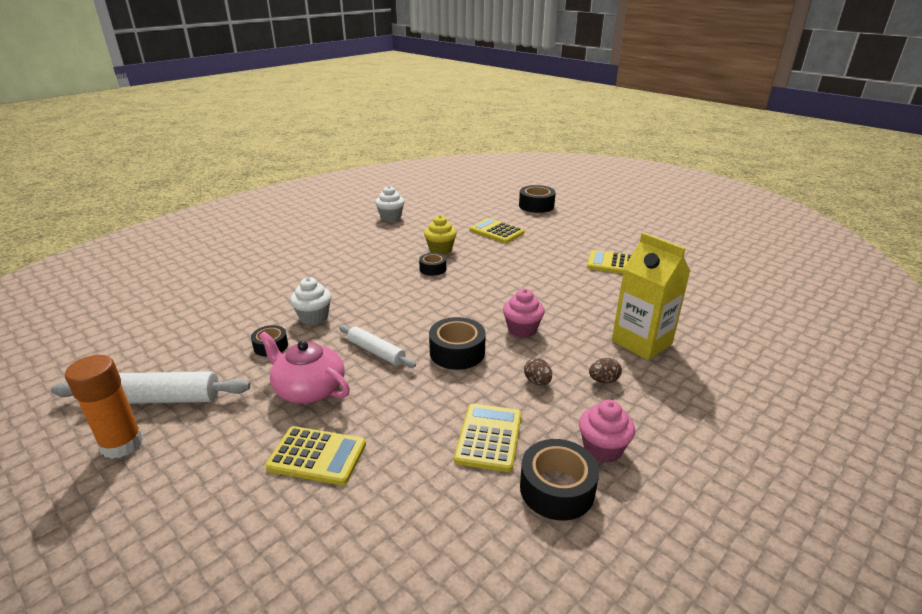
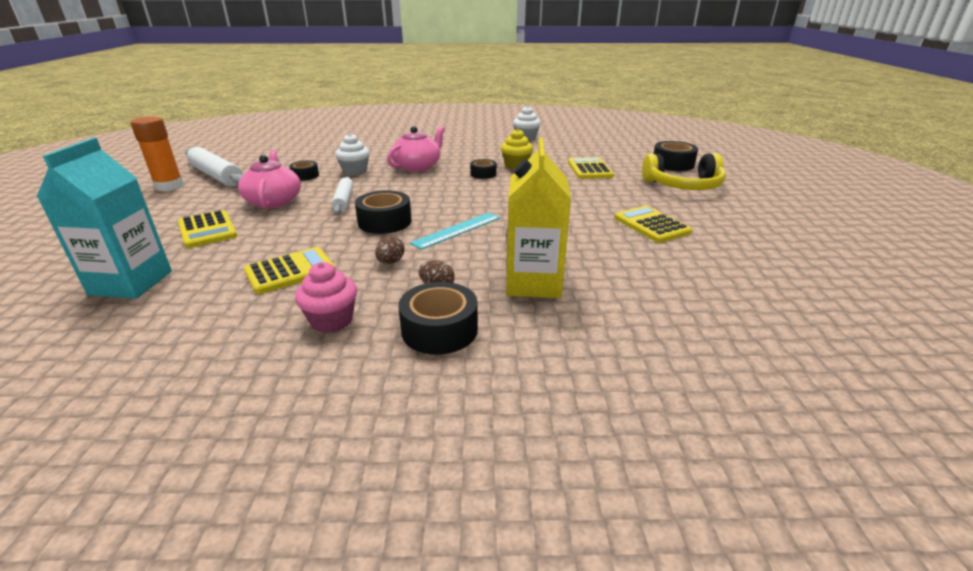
camera: 45 degrees right, 0 degrees up
pink cupcake [503,289,545,338] -> turquoise ruler [410,212,500,250]
black tape [520,439,599,521] -> black tape moved to [398,282,478,355]
none -> turquoise carton [37,138,172,299]
none -> pink teapot [387,126,445,172]
none -> yellow headphones [642,153,726,190]

